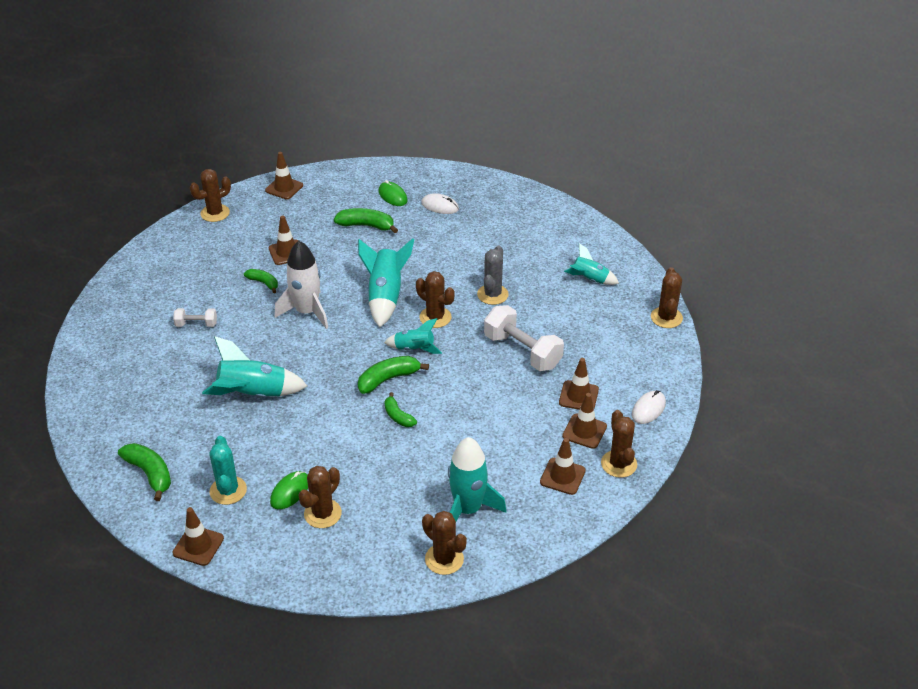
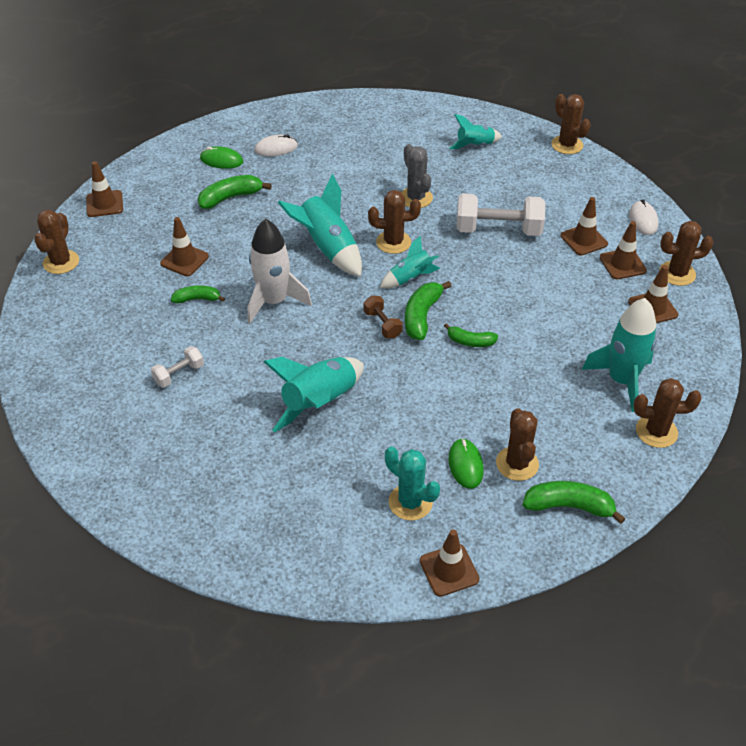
camera: 40 degrees left, 5 degrees up
green banana [118,443,171,501] -> green banana moved to [523,481,626,524]
brown cactus [601,410,637,478] -> brown cactus turned 45 degrees counterclockwise [659,221,714,286]
none -> brown dumbbell [364,296,403,338]

